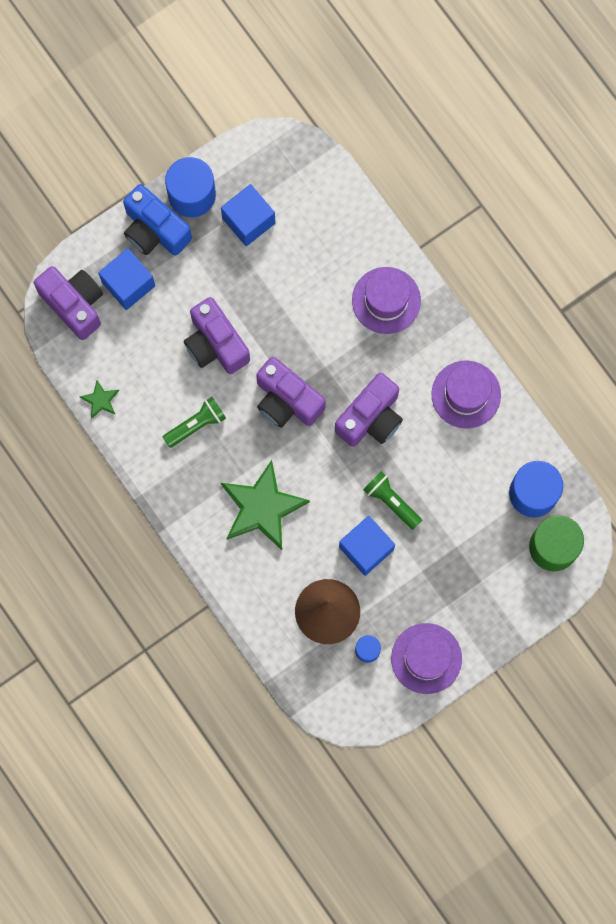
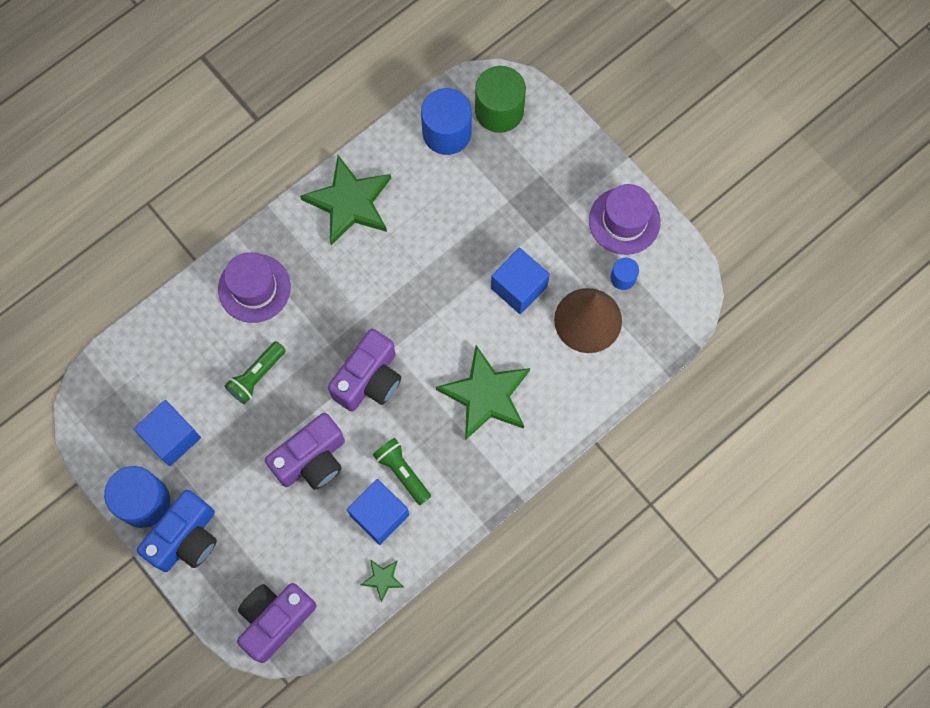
camera: 95 degrees left, 5 degrees down
blue cube [98,248,155,310] -> blue cube moved to [347,479,409,545]
purple camera [335,373,403,447] -> none
green flashlight [363,471,422,530] -> green flashlight moved to [224,341,286,404]
purple hat [431,360,501,429] -> green star [300,155,391,245]

